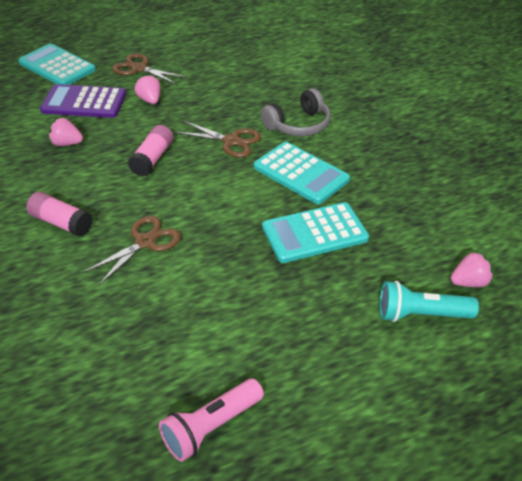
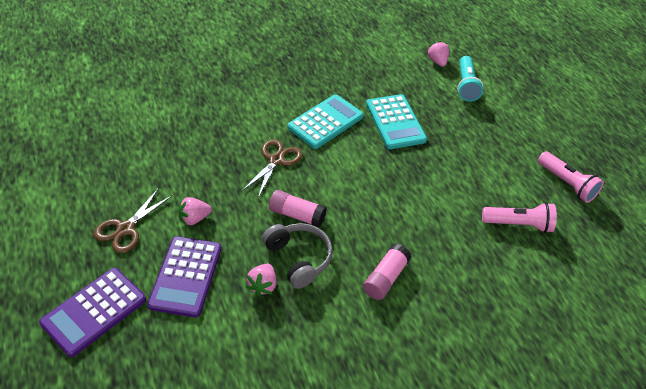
camera: 90 degrees left, 5 degrees up
turquoise calculator [18,44,96,85] -> purple calculator [39,268,146,357]
brown scissors [83,216,181,286] -> none
grey headphones [261,88,331,136] -> grey headphones moved to [262,223,333,289]
none -> pink flashlight [482,202,557,233]

